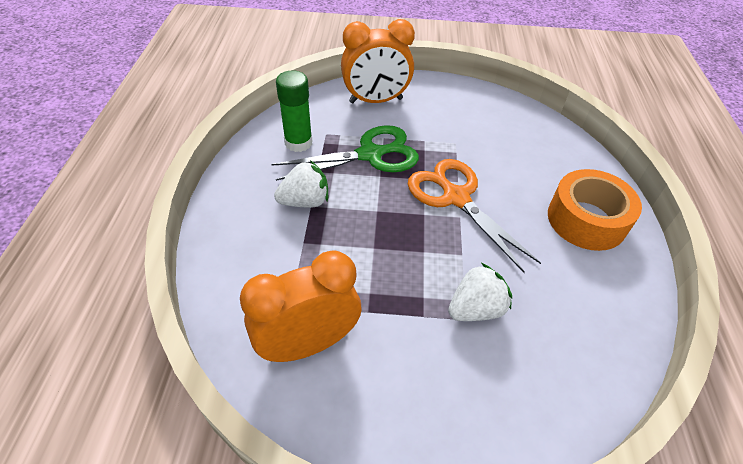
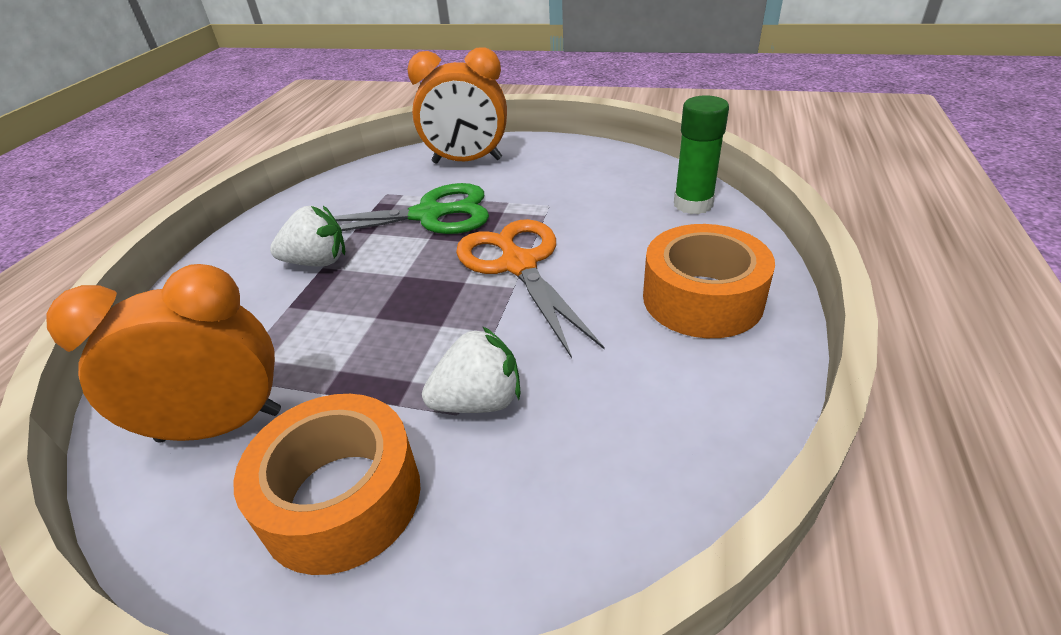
camera: 15 degrees right, 10 degrees down
green glue stick [276,70,312,152] -> green glue stick moved to [674,95,729,214]
none -> orange tape [233,394,420,575]

